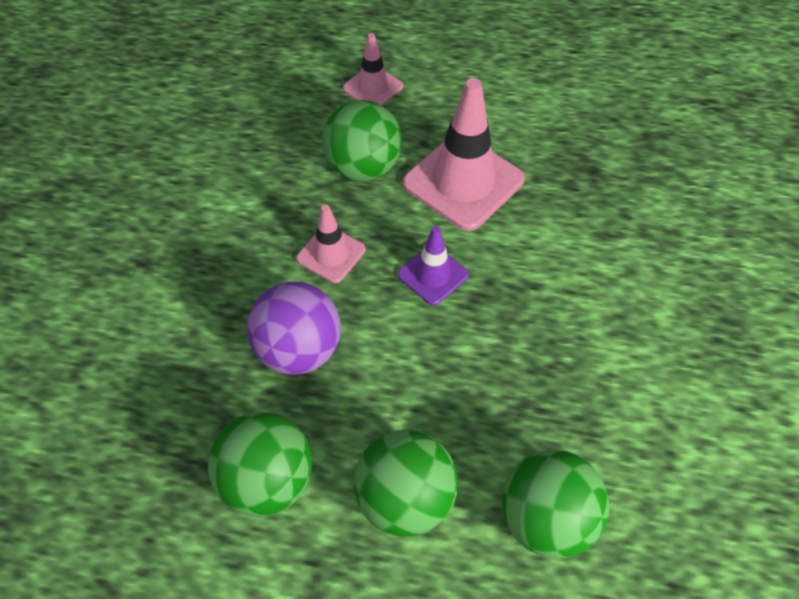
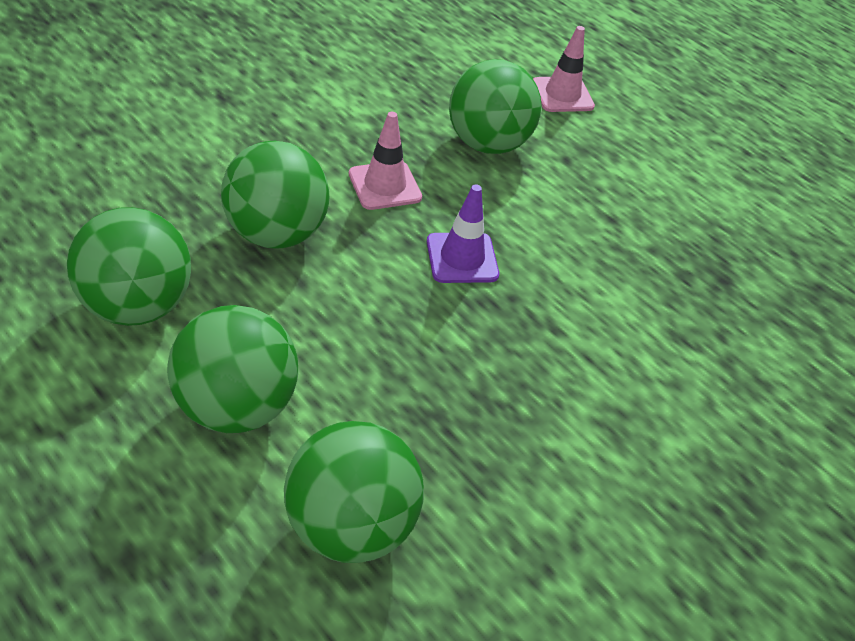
camera: 30 degrees right, 10 degrees down
purple ball [247,282,341,375] -> green ball [221,140,329,249]
pink traffic cone [403,78,525,231] -> none

